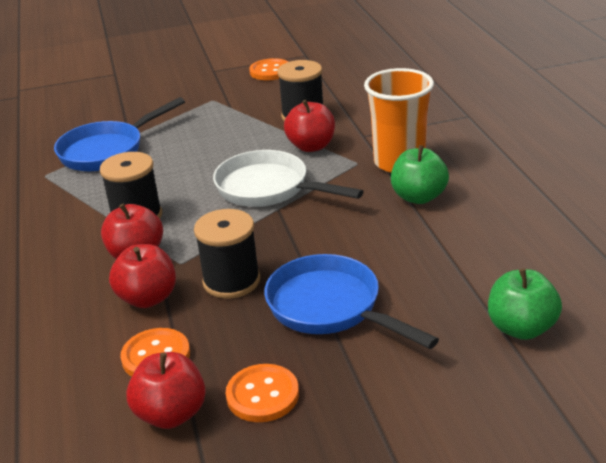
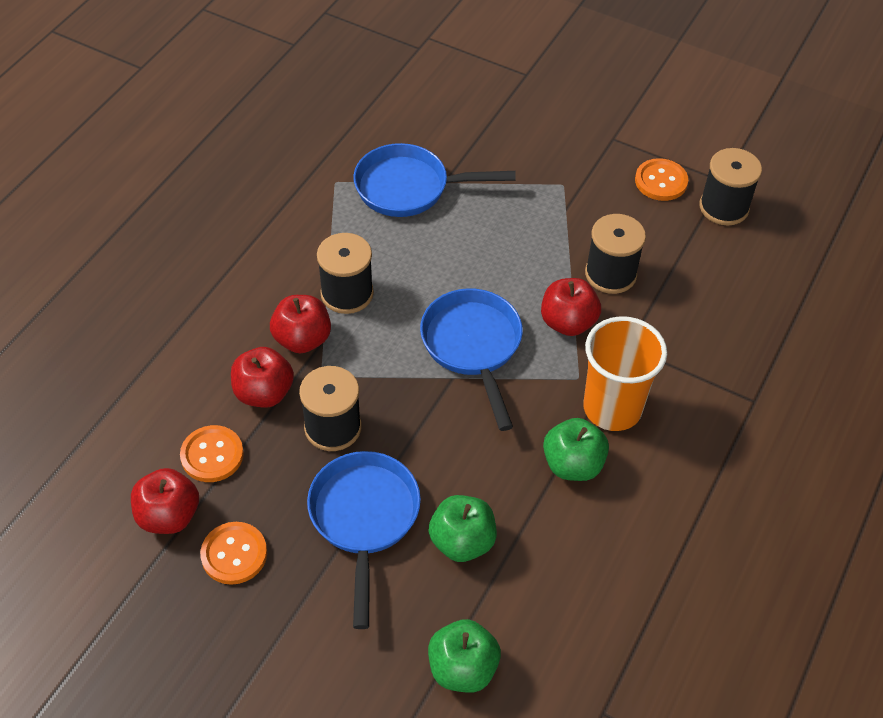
camera: 40 degrees right, 20 degrees up
white pan [213,150,364,207] -> blue pan [420,288,523,431]
none -> green apple [429,495,497,562]
none -> black spool [700,148,762,226]

